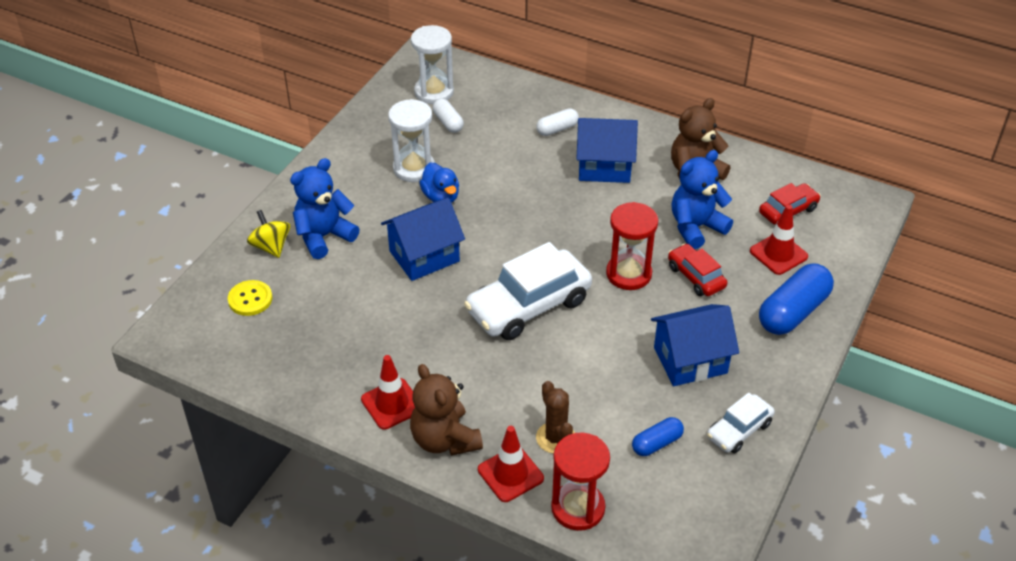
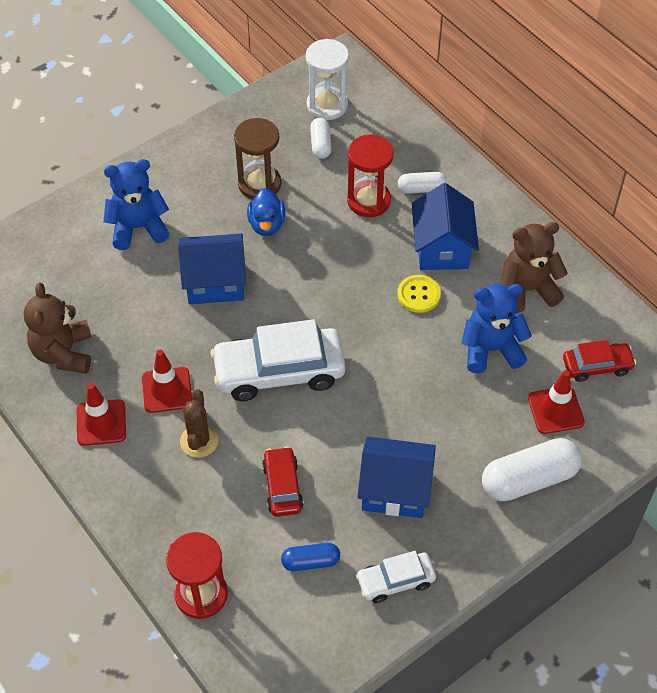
camera: 25 degrees right, 10 degrees up
yellow button [228,280,273,316] -> yellow button moved to [397,275,441,313]
yellow spinning top [247,210,290,258] -> none
white hourglass [388,99,435,182] -> brown hourglass [234,118,281,200]
brown teddy bear [410,364,483,456] -> brown teddy bear moved to [24,283,92,374]
red traffic cone [478,426,544,502] -> red traffic cone moved to [142,350,192,413]
brown cactus [536,381,575,454] -> brown cactus moved to [180,390,218,458]
blue house [577,118,638,183] -> blue house turned 60 degrees clockwise [412,183,479,270]
red hourglass [606,202,658,290] -> red hourglass moved to [347,134,394,217]
red car [668,243,727,296] -> red car moved to [262,446,304,517]
blue capsule [759,263,834,335] -> white capsule [482,438,582,501]

